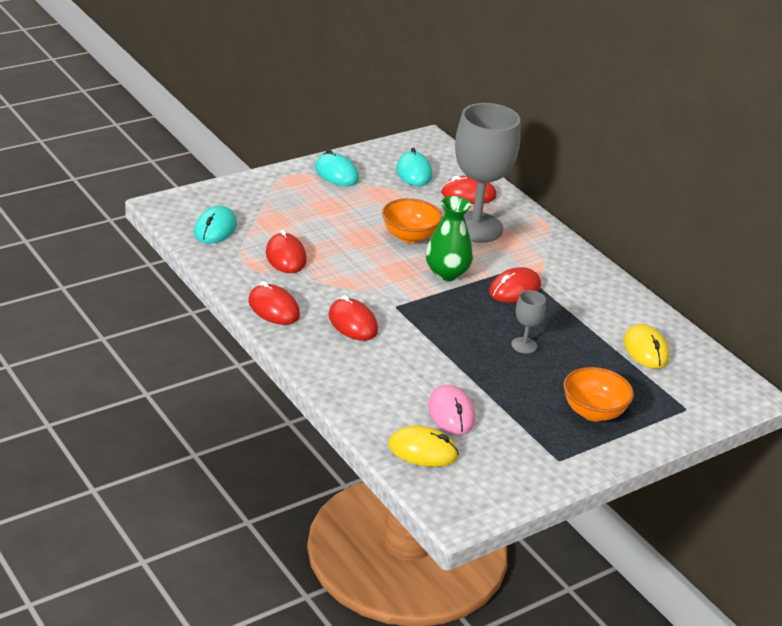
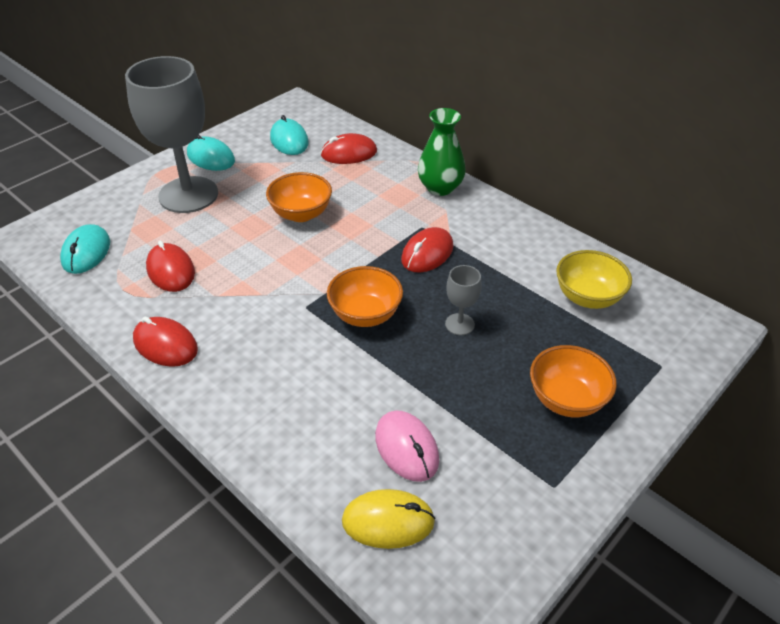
camera: 10 degrees left, 10 degrees up
red mouse [328,295,378,341] -> none
green vase [426,196,473,281] -> green vase moved to [418,108,466,196]
grey goblet [455,103,521,243] -> grey goblet moved to [125,56,218,213]
yellow mouse [623,324,670,369] -> yellow bowl [556,250,632,309]
none -> orange bowl [327,266,403,327]

